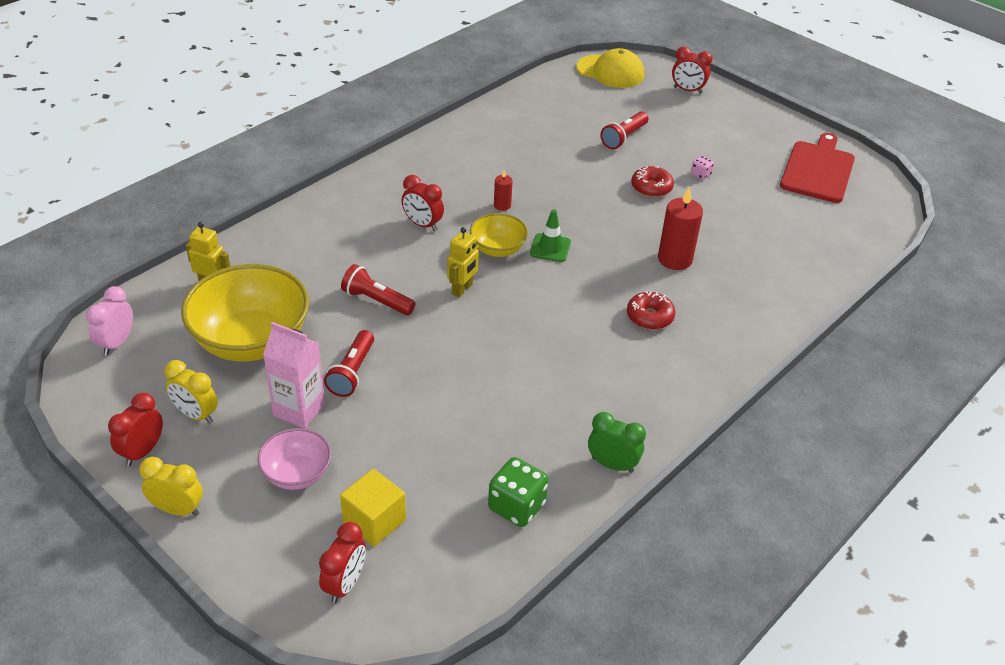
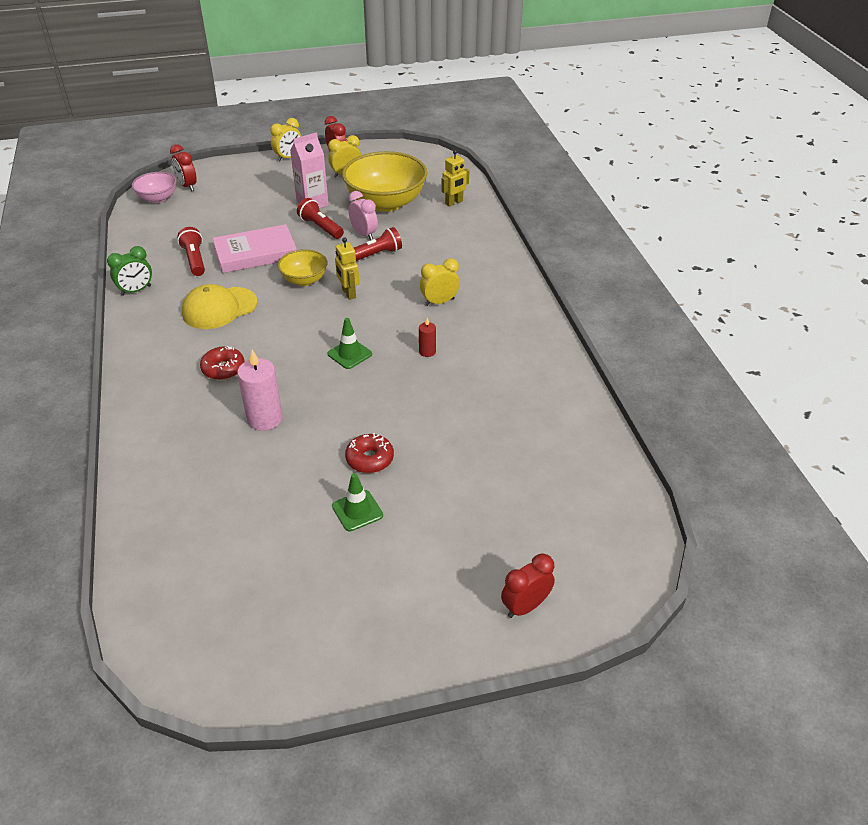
camera: 125 degrees right, 0 degrees up
pink clock [86,286,133,356] -> pink clock moved to [348,191,378,240]
pink bowl [257,428,331,490] -> pink bowl moved to [132,172,177,203]
yellow cube [340,469,406,547] -> none
red clock [402,175,444,231] -> yellow clock [420,258,460,306]
yellow bowl [470,213,528,257] -> yellow bowl moved to [278,249,327,286]
green dice [488,457,549,527] -> none
yellow cap [576,48,644,88] -> yellow cap moved to [182,284,257,329]
red flashlight [600,111,649,149] -> red flashlight moved to [177,227,205,276]
red candle [658,187,703,270] -> pink candle [237,350,283,431]
pink dice [691,156,714,180] -> green traffic cone [332,473,383,532]
red cutting board [780,133,855,203] -> none
none -> pink book [212,224,297,273]

